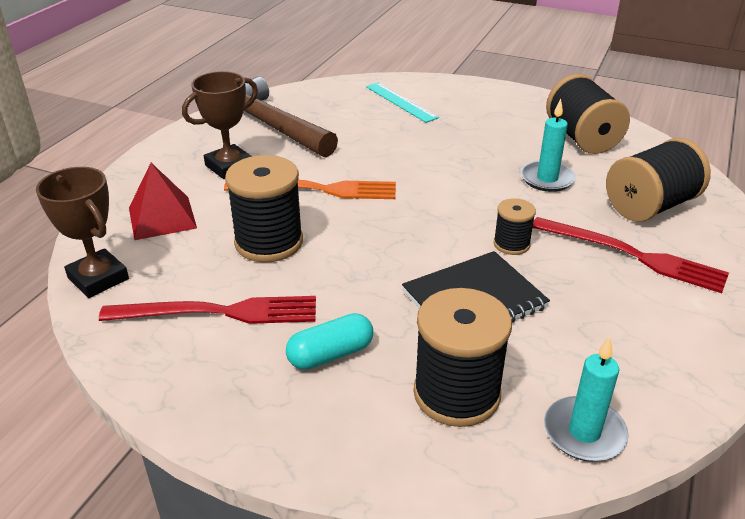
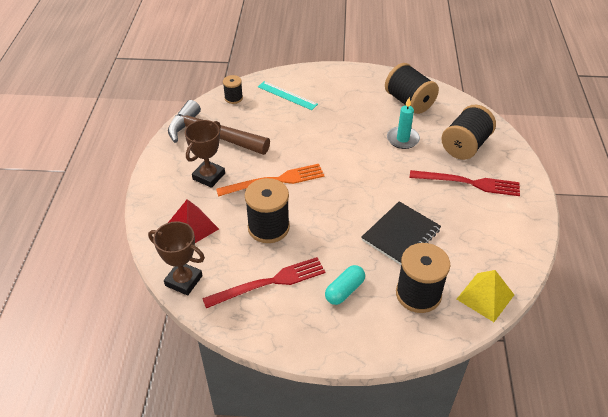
camera: 20 degrees left, 10 degrees up
black spool [493,198,536,255] -> black spool moved to [223,75,243,104]
turquoise candle [544,336,629,462] -> yellow pyramid [457,270,514,322]

